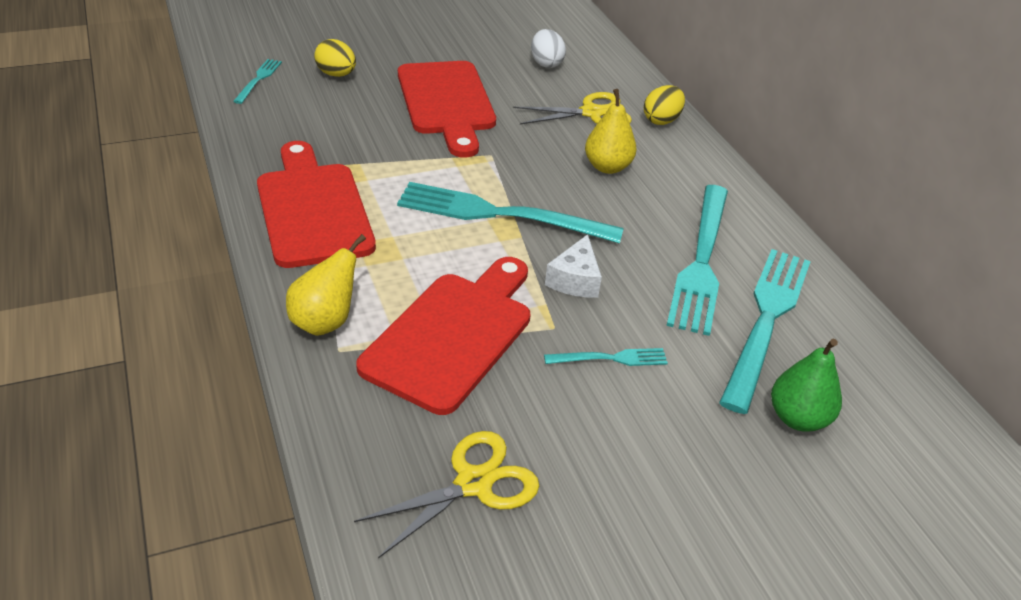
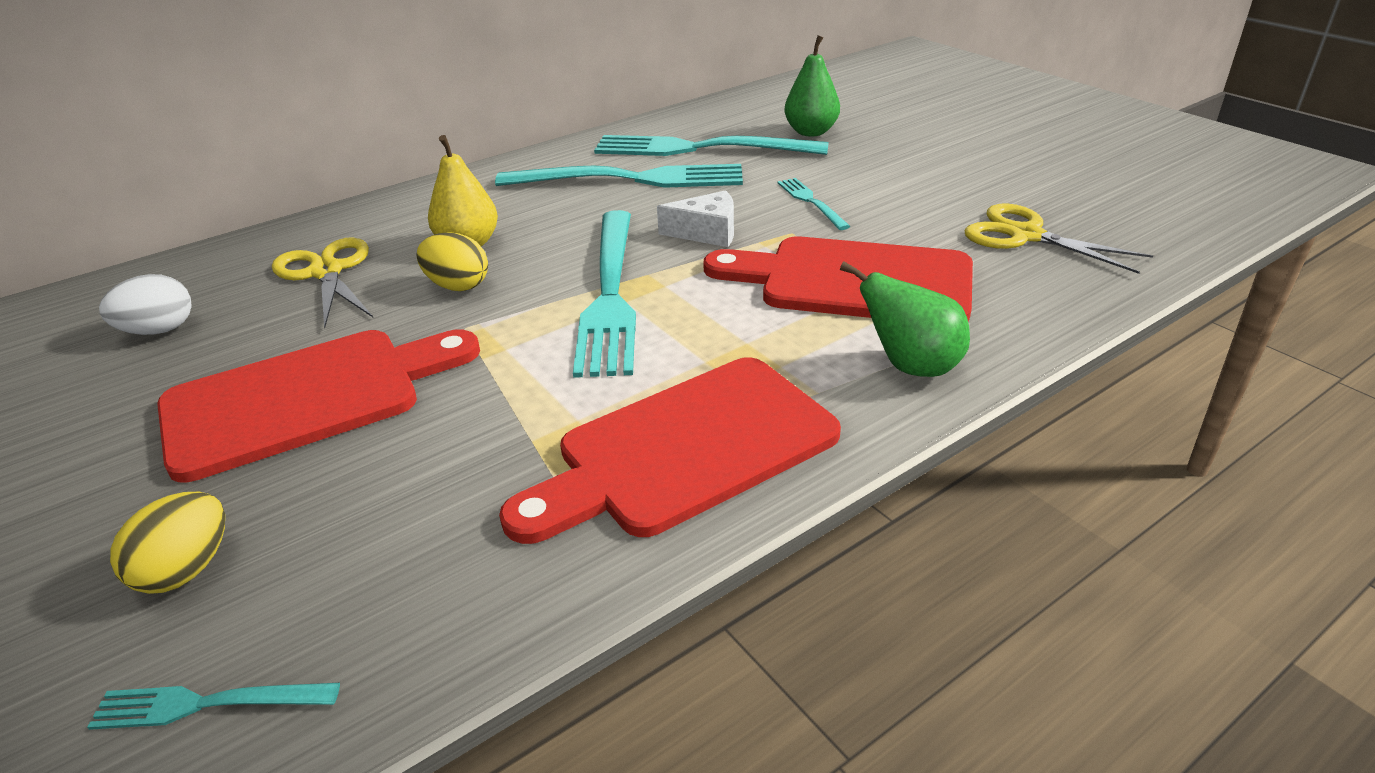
camera: 100 degrees left, 5 degrees down
yellow pear [286,234,366,336] -> green pear [840,261,970,377]
yellow egg [644,85,685,125] -> yellow egg moved to [416,232,488,291]

